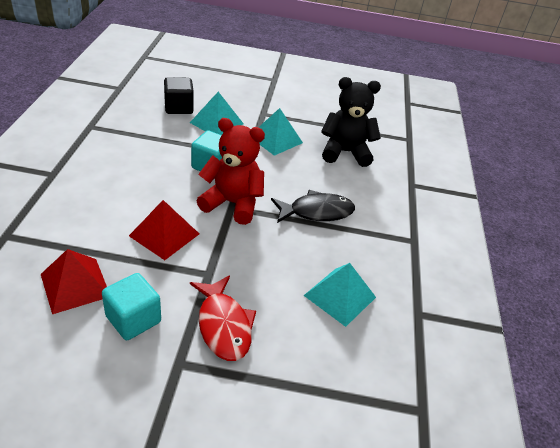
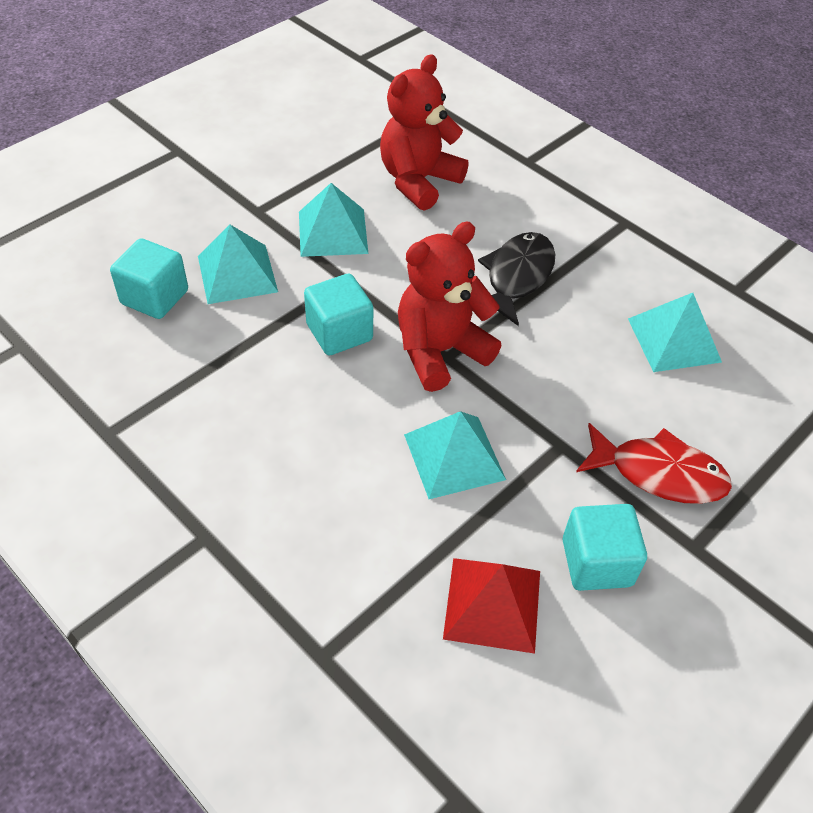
camera: 50 degrees left, 10 degrees up
red pyramid [129,200,199,260] -> turquoise pyramid [404,411,506,499]
black cube [164,77,194,114] -> turquoise cube [110,238,188,319]
black teddy bear [321,77,381,167] -> red teddy bear [380,54,469,211]

